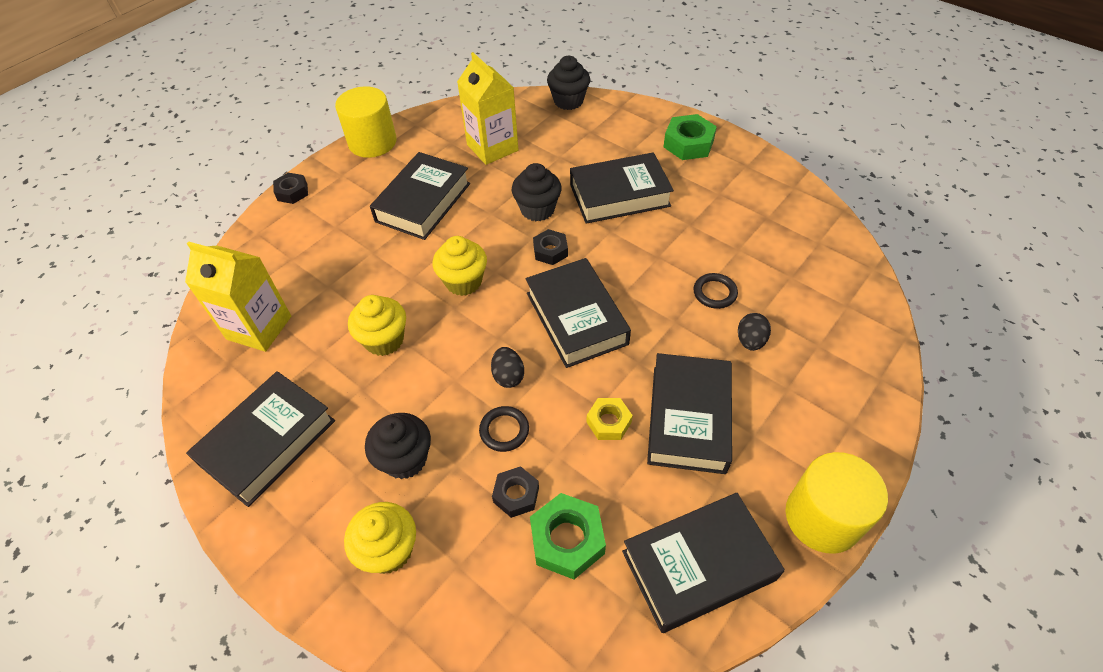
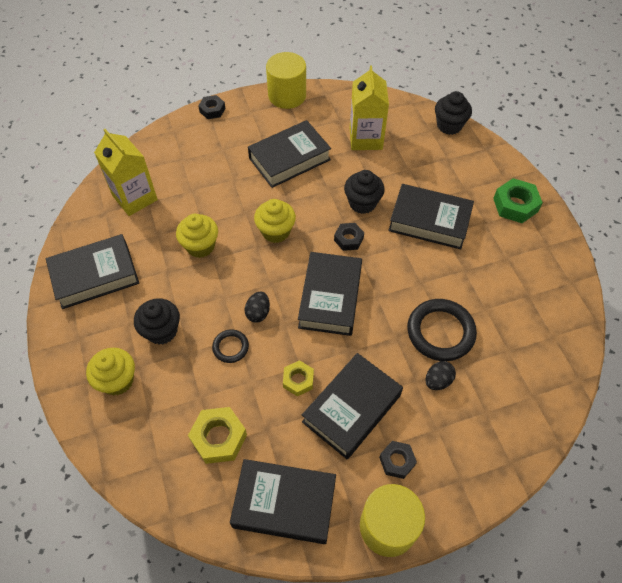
camera: 30 degrees right, 5 degrees up
black nut [492,466,539,518] -> black nut moved to [379,441,417,479]
green nut [530,493,606,579] -> yellow nut [188,407,247,464]
black ring [693,273,738,309] -> black ring [407,299,477,361], size x1.90

